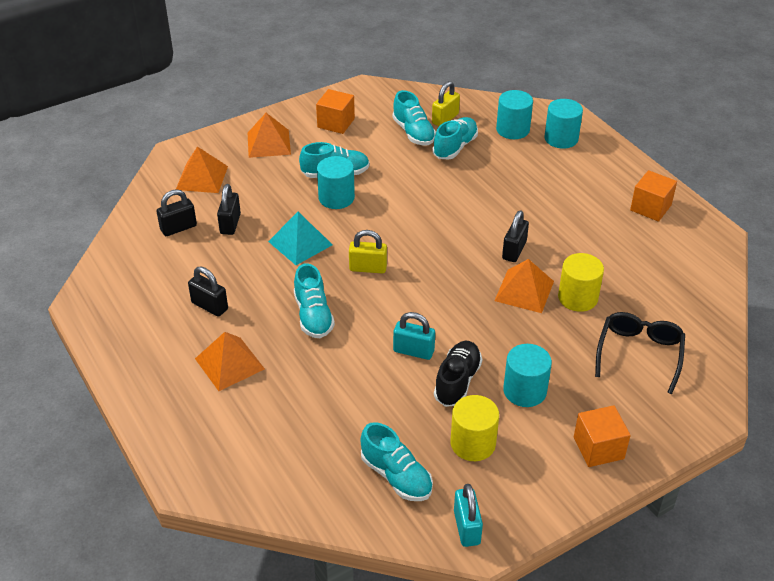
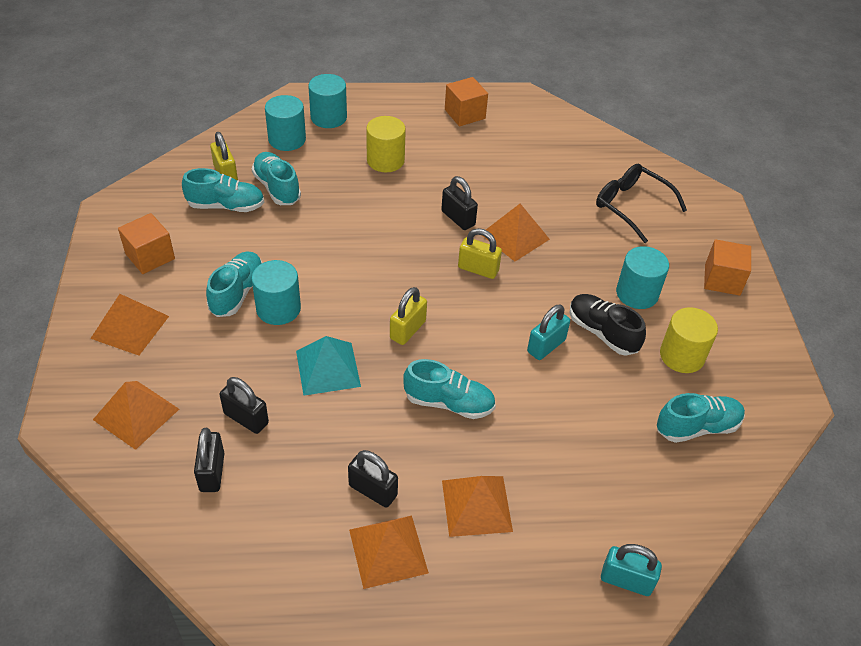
camera: 65 degrees left, 5 degrees up
black padlock [188,266,228,317] -> black padlock turned 60 degrees clockwise [348,450,398,508]
turquoise padlock [454,484,483,547] -> turquoise padlock moved to [601,544,662,596]
yellow cylinder [558,253,604,312] -> yellow cylinder moved to [366,116,406,172]
none -> orange pyramid [349,516,429,589]
none -> yellow padlock [458,228,502,279]

